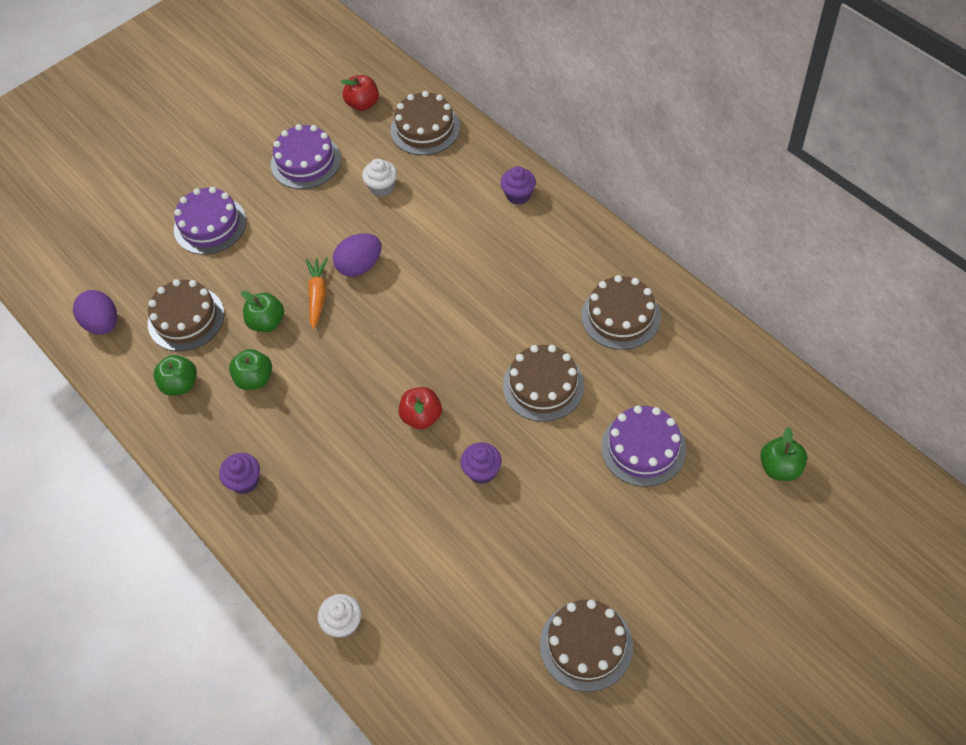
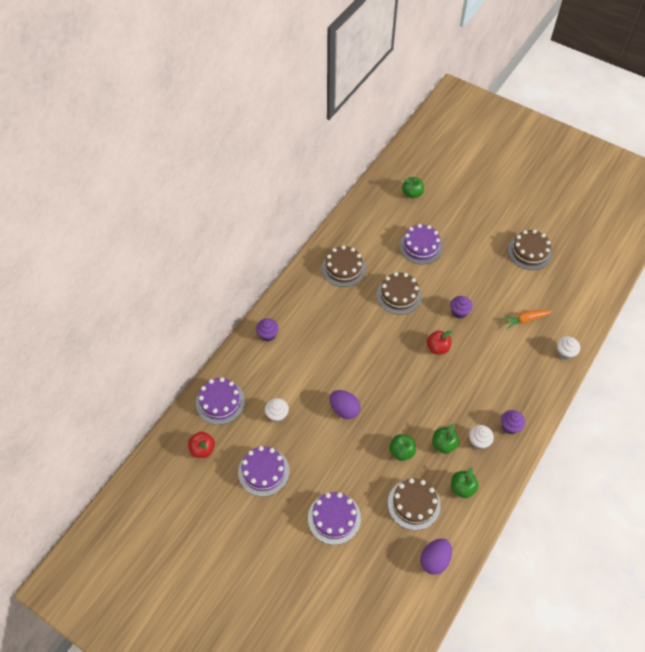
camera: 110 degrees left, 0 degrees up
orange carrot [306,257,328,329] -> orange carrot moved to [502,310,552,329]
brown cake [391,91,460,155] -> purple cake [196,377,245,425]
none -> white cupcake [469,425,494,449]

